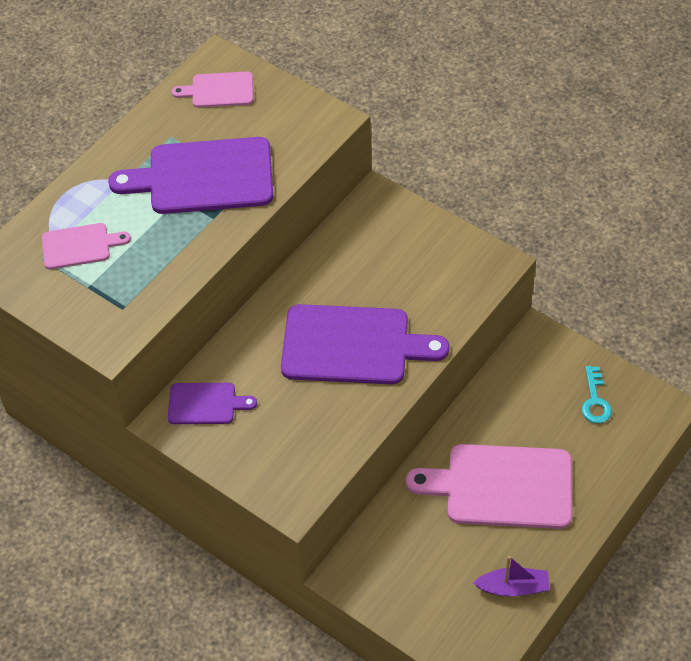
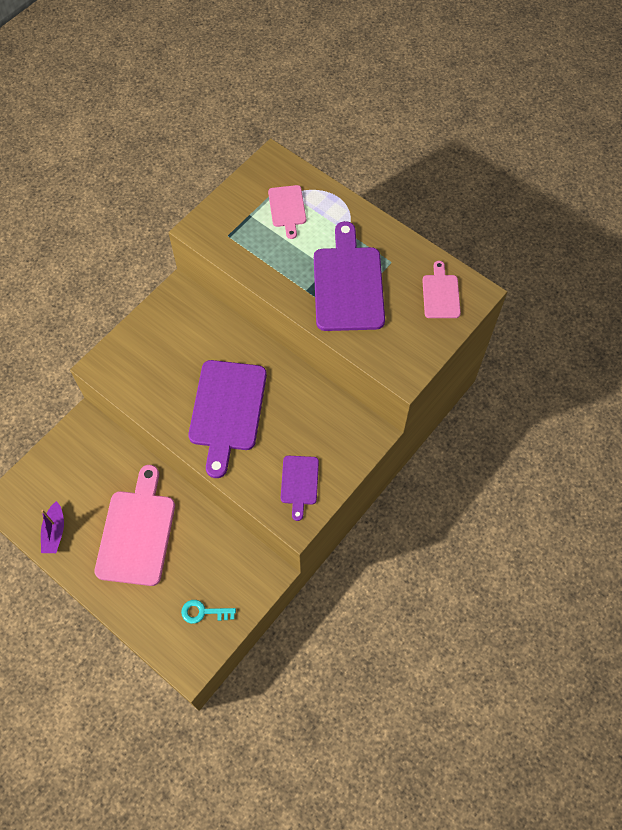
camera: 90 degrees right, 10 degrees up
purple cutting board [168,383,257,424] -> purple cutting board moved to [281,456,319,521]

